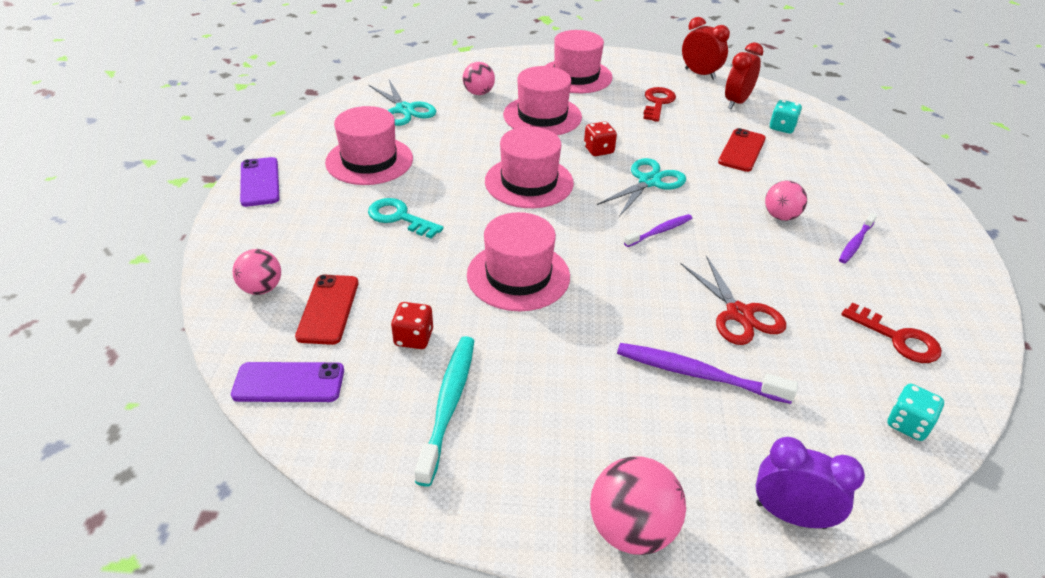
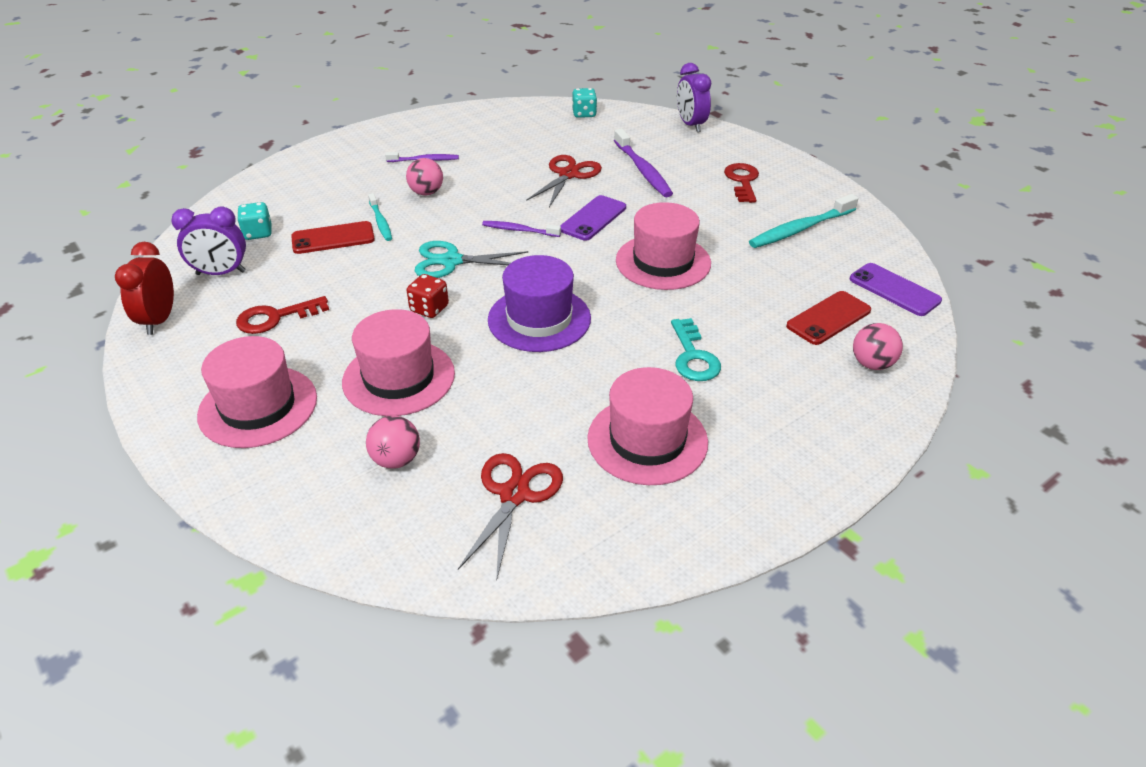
camera: 130 degrees left, 0 degrees up
purple phone [240,157,280,207] -> purple phone moved to [560,195,626,241]
turquoise scissors [369,80,437,126] -> red scissors [458,453,563,581]
red dice [391,302,433,349] -> none
pink hat [485,127,574,208] -> purple hat [488,255,591,352]
pink ball [590,456,686,555] -> none
red clock [725,42,763,109] -> purple clock [171,206,246,275]
red key [841,302,942,363] -> red key moved to [724,163,759,203]
none -> turquoise toothbrush [368,193,392,241]

